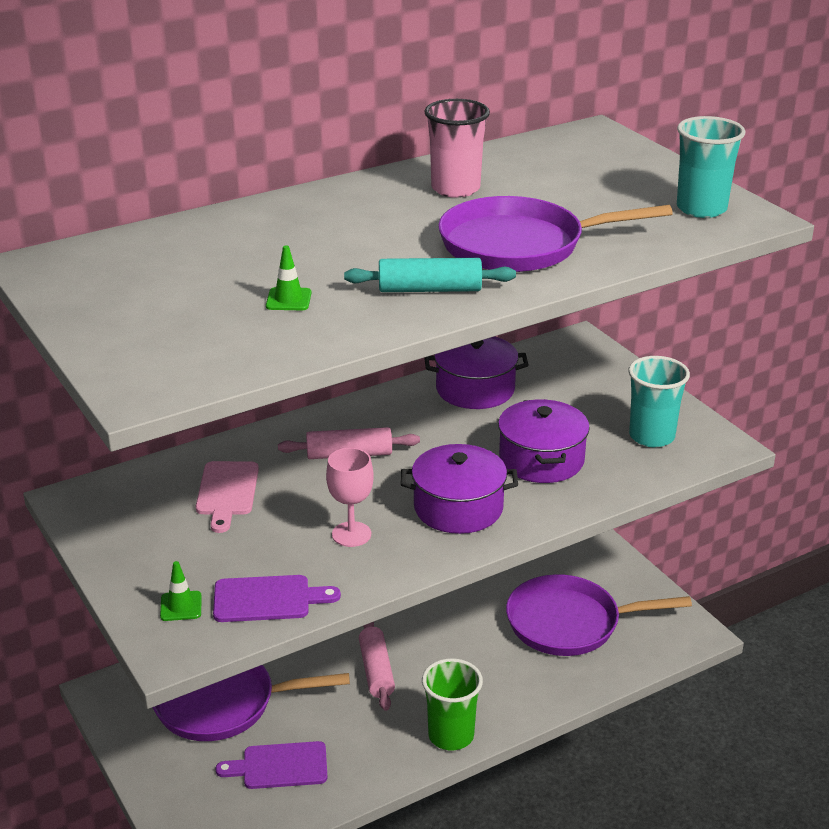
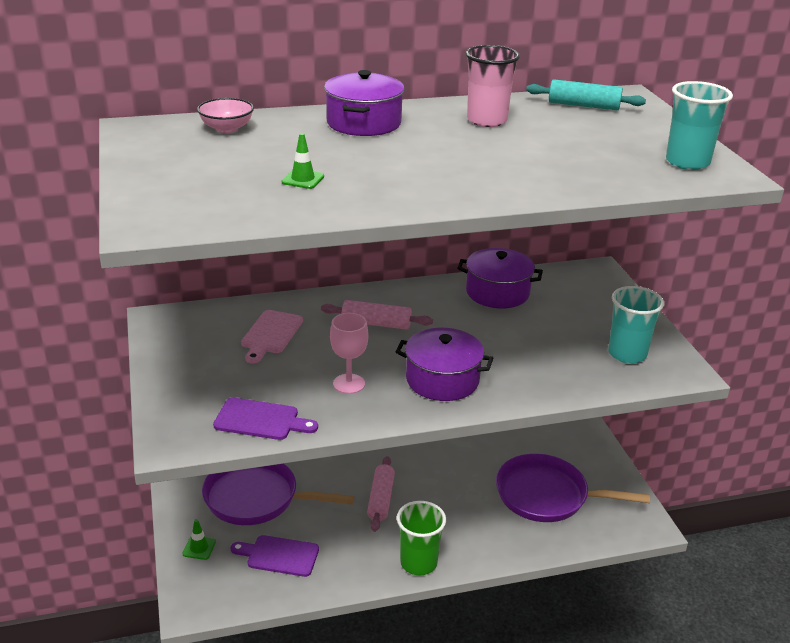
camera: 15 degrees right, 0 degrees up
green traffic cone [160,561,202,621] -> green traffic cone moved to [182,519,216,560]
turquoise rolling pin [344,258,516,292] -> turquoise rolling pin moved to [526,79,646,110]
purple pan [438,196,673,272] -> none
purple pot [498,399,590,483] -> purple pot moved to [324,70,405,136]
none -> pink bowl [197,98,254,133]

